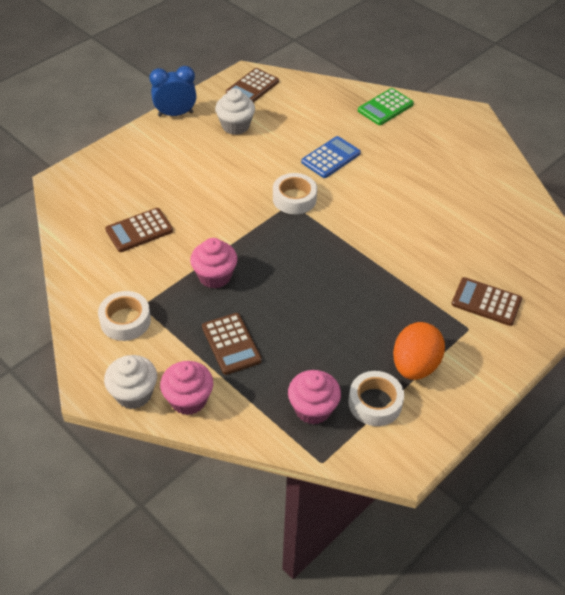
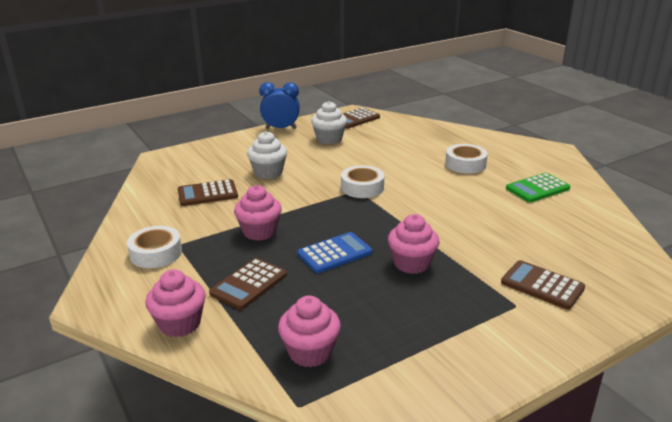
camera: 15 degrees right, 20 degrees down
white cupcake [104,355,157,409] -> white cupcake moved to [247,131,287,179]
brown calculator [202,313,262,375] -> brown calculator turned 45 degrees clockwise [209,258,287,310]
blue calculator [301,136,361,178] -> blue calculator moved to [297,232,372,273]
white tape [349,371,404,426] -> white tape moved to [445,144,488,174]
green calculator [358,88,414,125] -> green calculator moved to [506,173,570,202]
orange egg [393,322,445,380] -> none
none -> pink cupcake [388,214,439,274]

